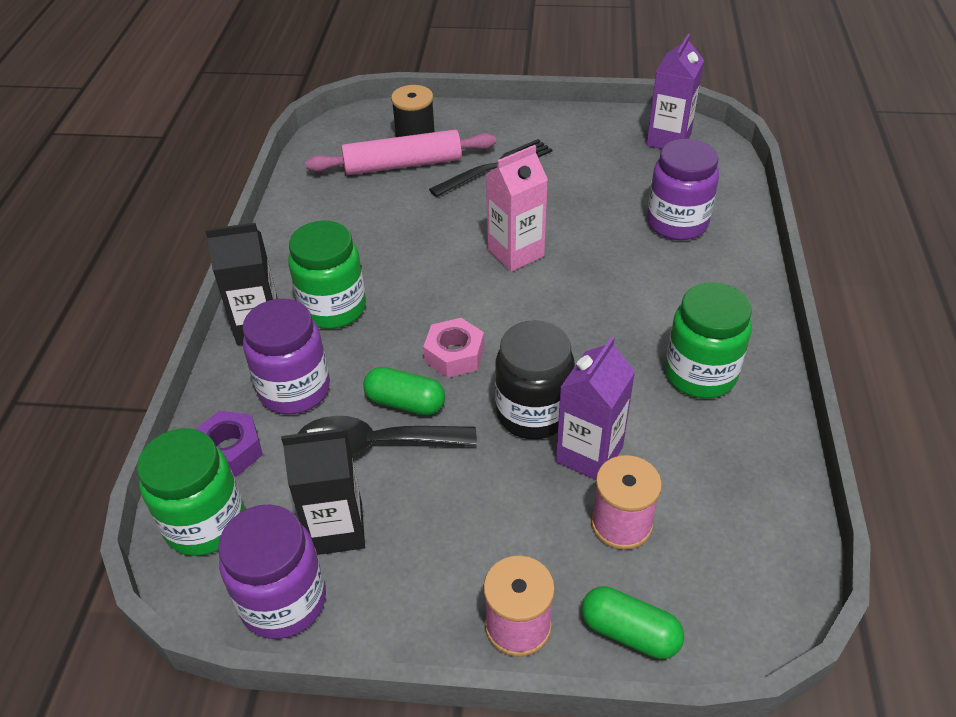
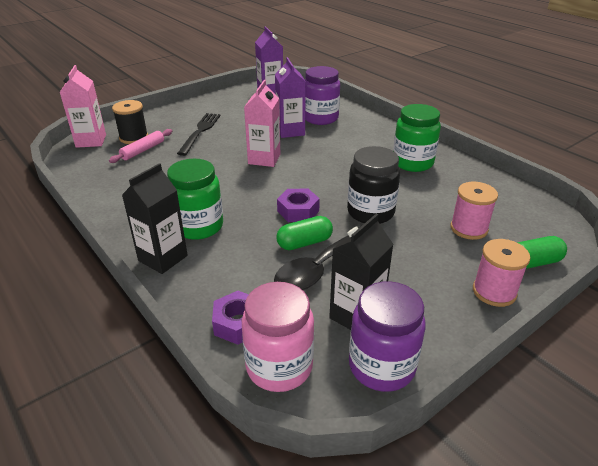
camera: 45 degrees left, 10 degrees down
green jar [137,428,245,556] -> pink jar [242,282,314,392]
purple jar [243,298,330,414] -> none
pink rolling pin [305,130,496,175] -> pink rolling pin [109,129,172,163], size x0.59
pink nut [423,318,484,378] -> purple nut [277,189,320,222]
purple carton [556,337,635,480] -> purple carton moved to [275,57,306,138]
none -> pink carton [60,65,106,148]

